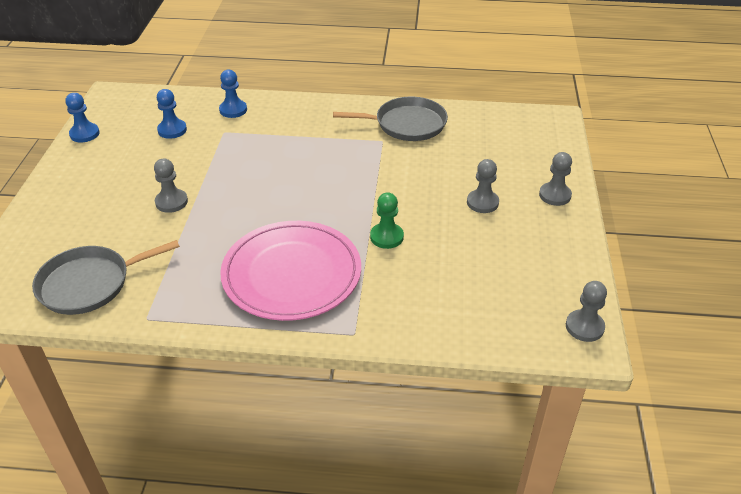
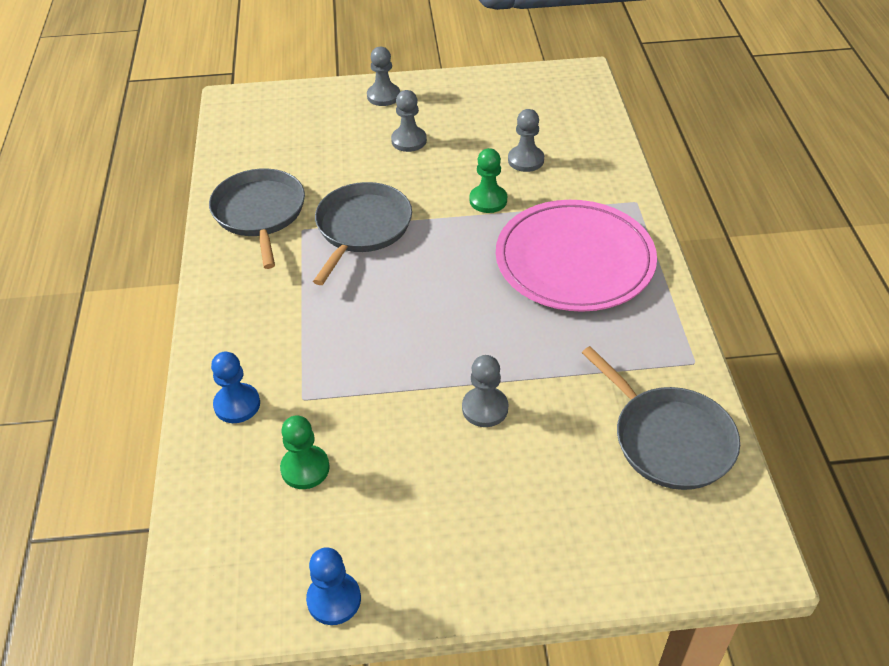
camera: 100 degrees left, 5 degrees up
blue pawn [157,89,187,139] -> green pawn [280,416,330,489]
grey pawn [566,281,607,342] -> grey pawn moved to [508,109,544,172]
none -> grey pan [313,182,412,285]

